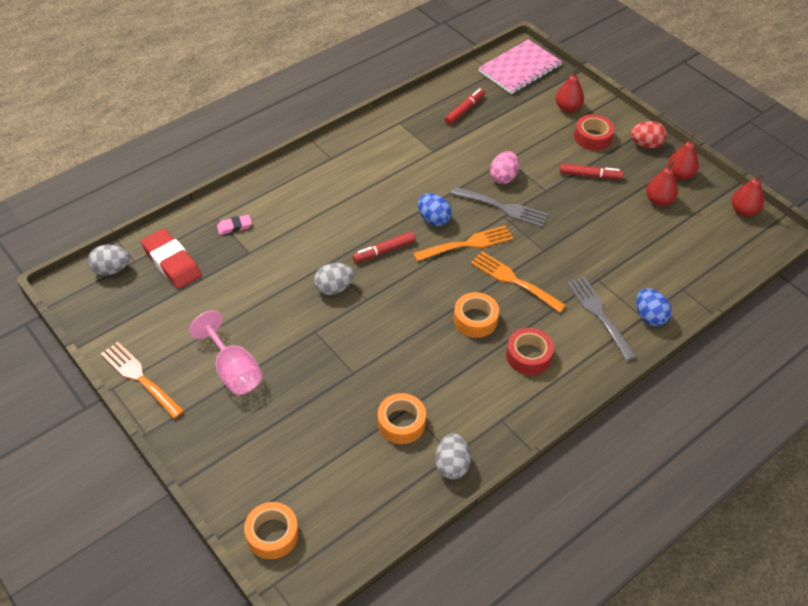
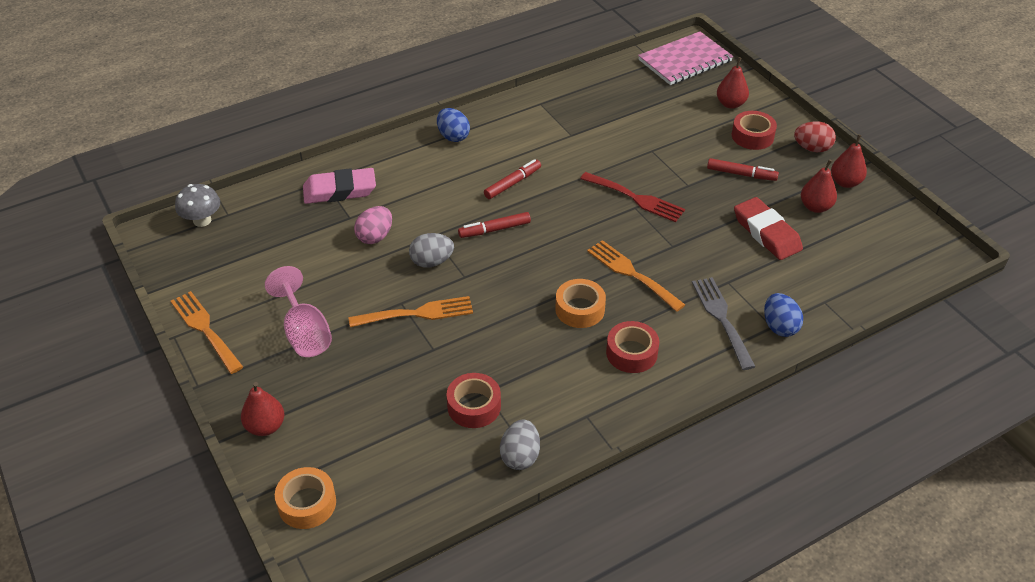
camera: 10 degrees right, 5 degrees down
grey egg [88,245,130,276] -> grey mushroom [175,184,220,227]
red eraser [141,229,202,289] -> red eraser moved to [734,197,803,260]
pink eraser [217,215,252,235] -> pink eraser [303,168,376,204], size x1.99
orange tape [378,393,426,444] -> red tape [446,373,501,428]
orange fork [413,225,513,261] -> orange fork moved to [348,296,473,327]
blue egg [418,193,452,226] -> blue egg moved to [437,108,470,142]
red marker [445,88,485,125] -> red marker moved to [484,159,541,199]
grey fork [451,187,548,227] -> red fork [580,172,685,222]
pink egg [490,151,519,184] -> pink egg moved to [354,206,392,244]
red pear [731,173,764,217] -> red pear moved to [241,382,284,436]

